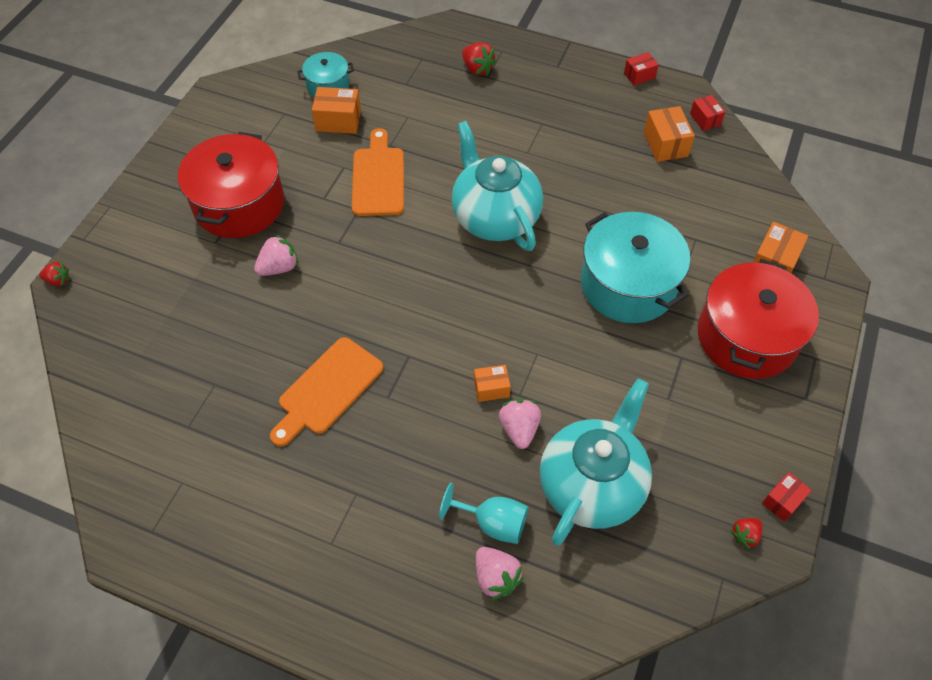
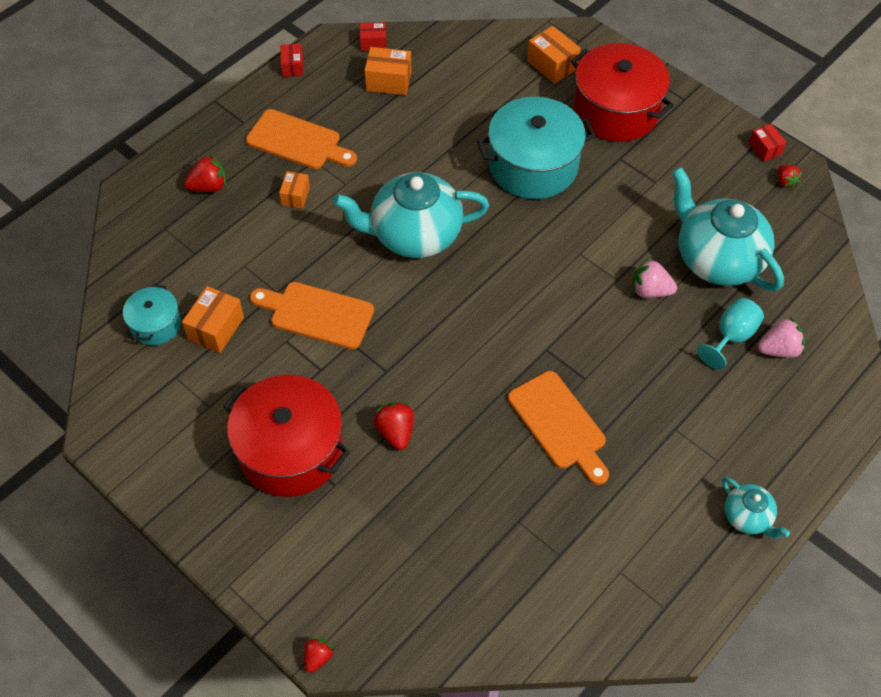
camera: 70 degrees left, 0 degrees up
pink strawberry [254,234,299,276] -> red strawberry [374,402,414,450]
orange box [474,365,511,402] -> orange box moved to [279,171,310,209]
none -> orange cutting board [246,109,357,169]
none -> turquoise teapot [722,477,790,539]

